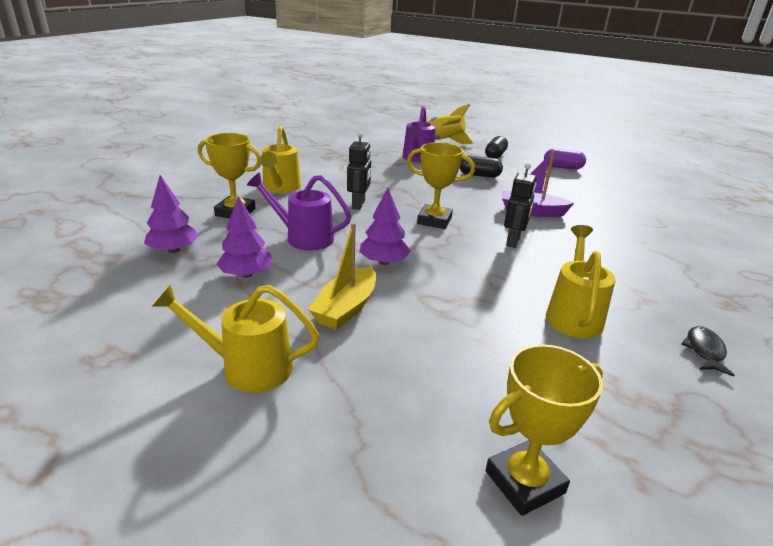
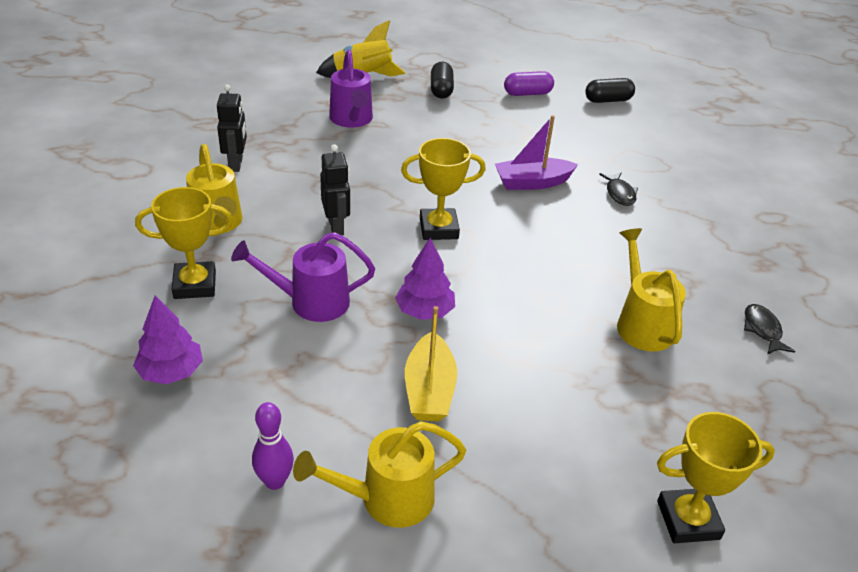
camera: 25 degrees left, 10 degrees up
purple tree [216,196,273,278] -> none
black capsule [460,156,503,178] -> black capsule moved to [585,78,635,103]
yellow trophy [486,344,603,516] -> yellow trophy turned 45 degrees clockwise [657,412,775,543]
black robot [504,163,537,248] -> black robot moved to [217,85,247,172]
none -> purple bowling pin [252,402,294,490]
none -> black fish [599,172,638,206]

